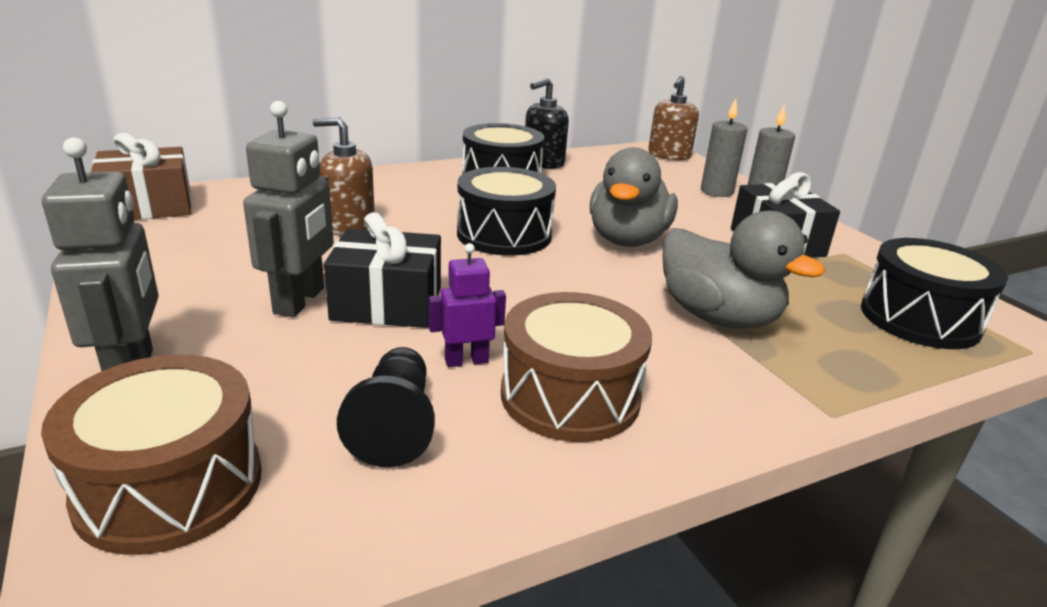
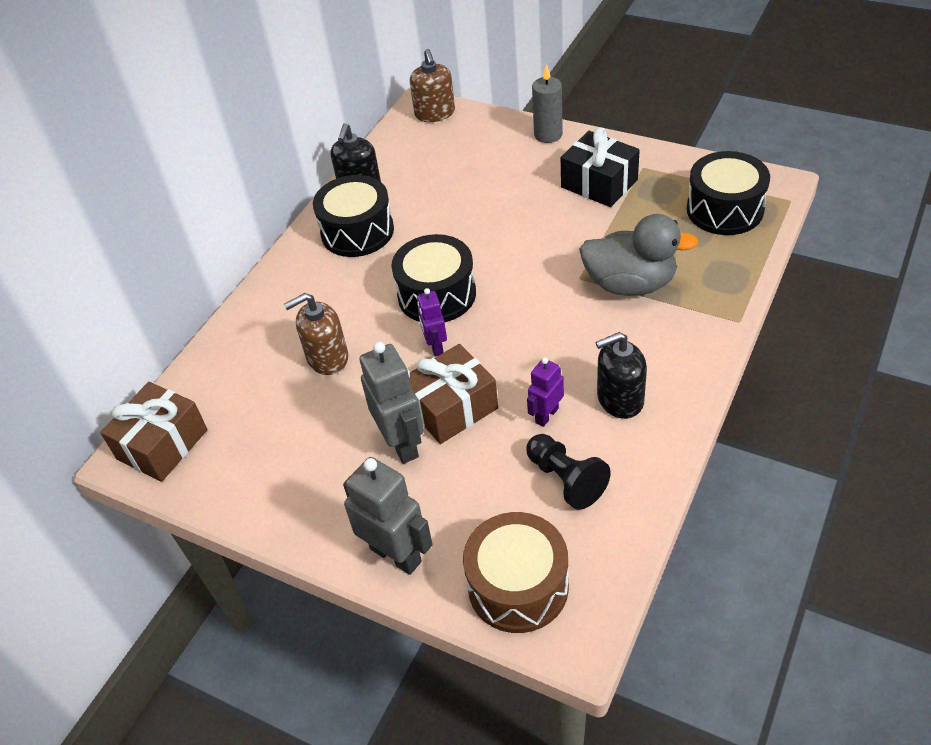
camera: 30 degrees left, 20 degrees up
black gift [324,212,441,328] -> brown gift [409,344,498,444]
brown drum [501,292,652,442] -> black soap dispenser [595,332,647,419]
grey duck [590,147,678,247] -> none
grey candle [701,98,747,197] -> none
none -> purple robot [417,288,447,357]

